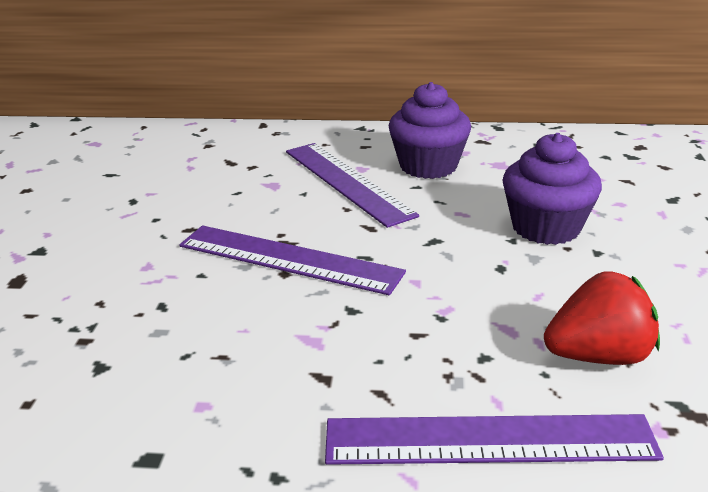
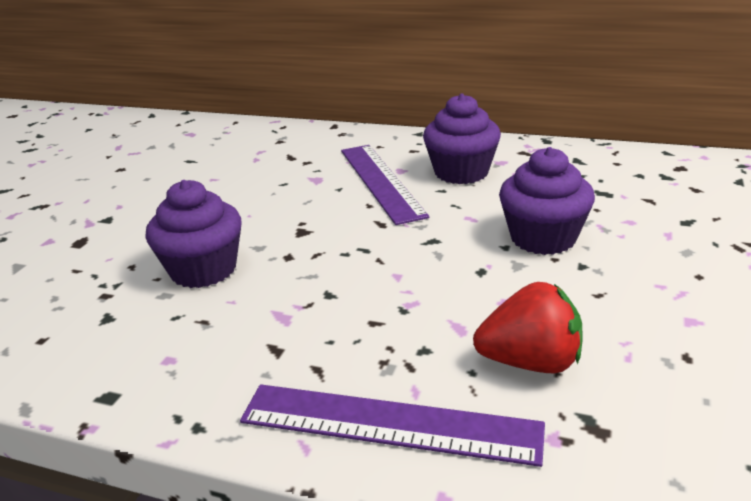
camera: 15 degrees right, 0 degrees up
purple ruler [179,225,406,295] -> none
none -> purple cupcake [145,180,242,288]

